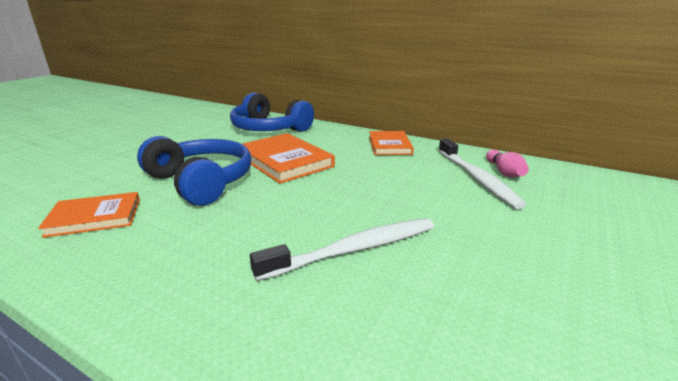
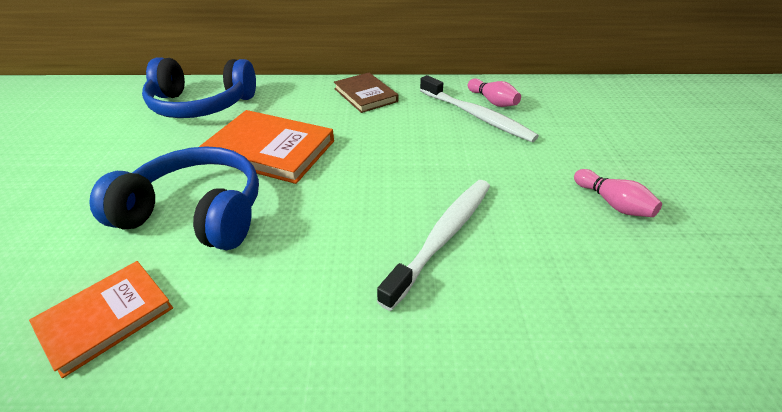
camera: 30 degrees left, 15 degrees up
orange book [369,131,414,155] -> brown book [334,73,398,113]
none -> pink bowling pin [574,169,662,217]

